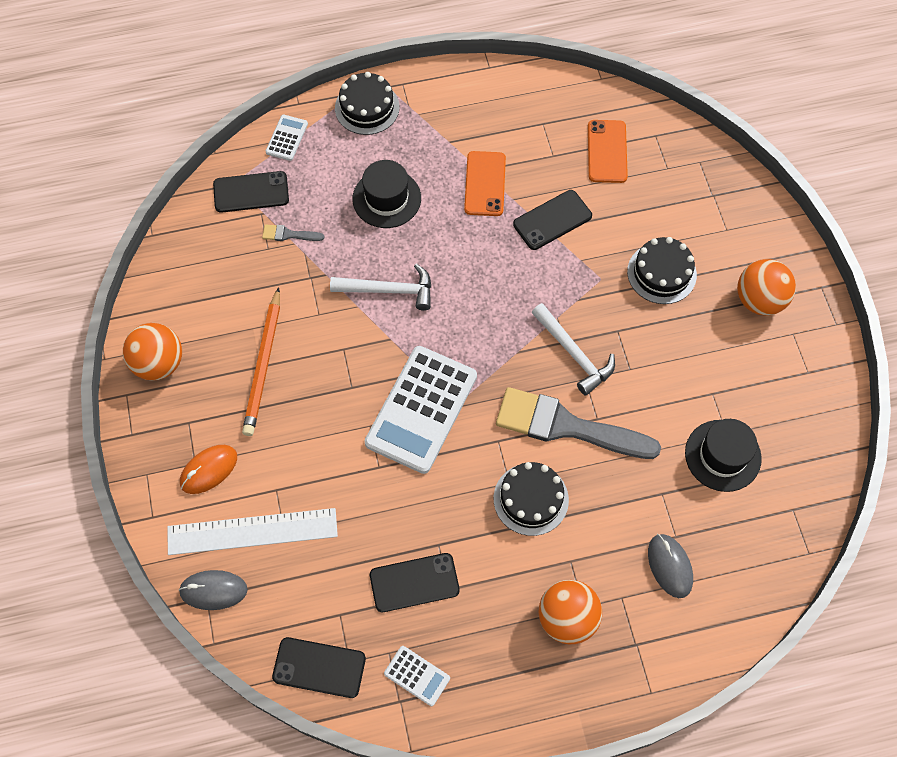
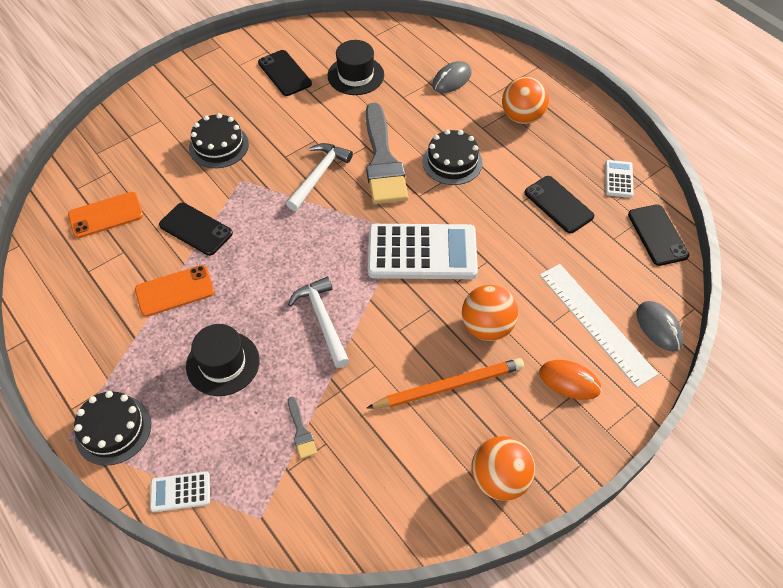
camera: 115 degrees left, 10 degrees down
black phone [213,171,289,213] -> black phone moved to [258,50,312,96]
orange ball [737,259,796,316] -> orange ball moved to [462,285,518,341]

